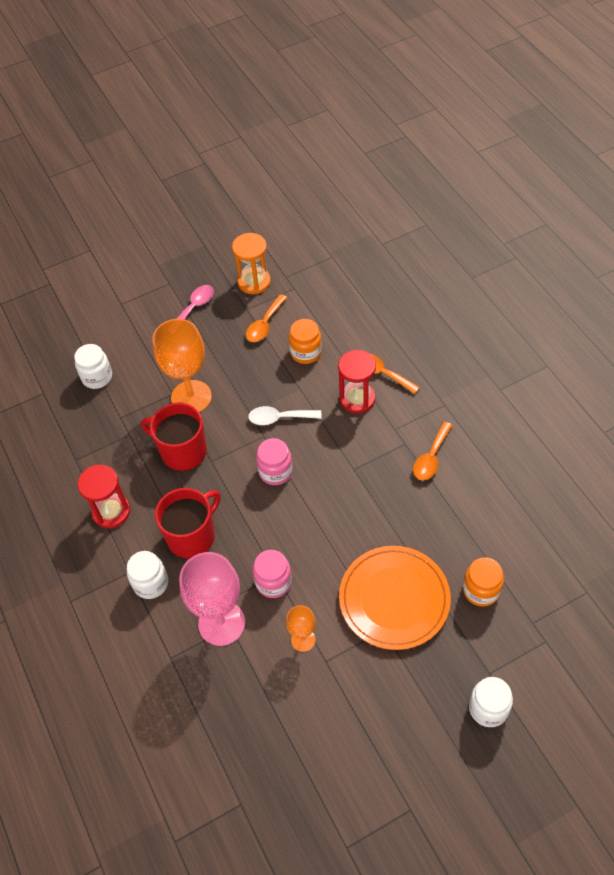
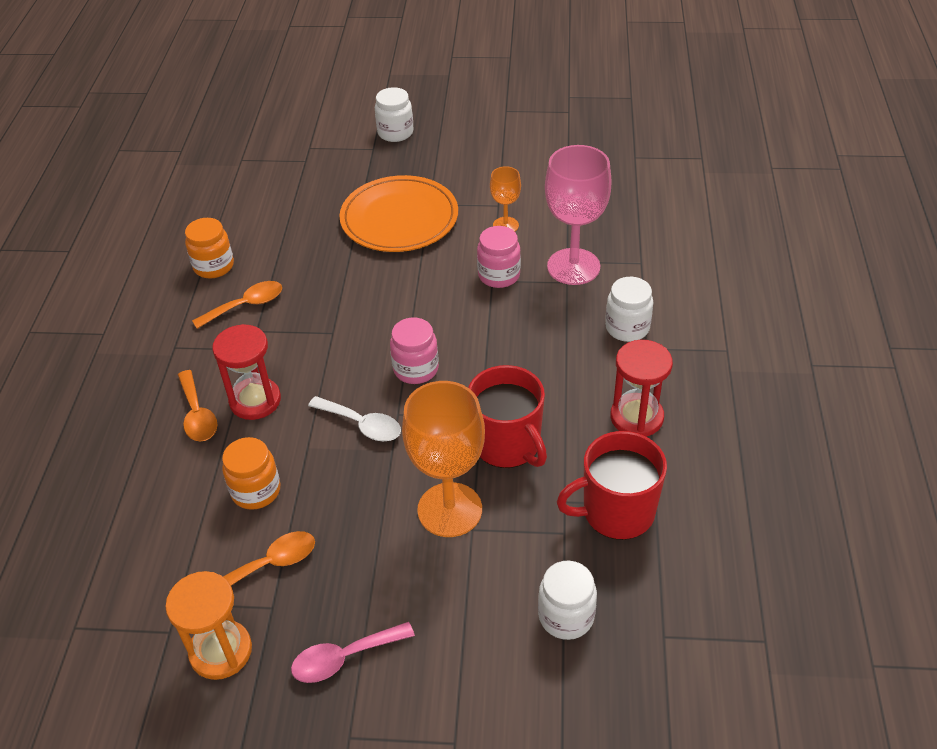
camera: 150 degrees left, 10 degrees down
red mug [155,488,221,558] -> red mug moved to [557,431,667,540]
orange jar [463,557,504,607] -> orange jar moved to [185,218,234,278]

